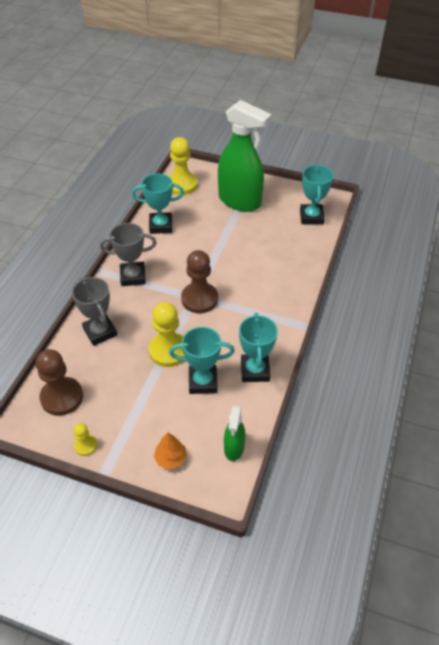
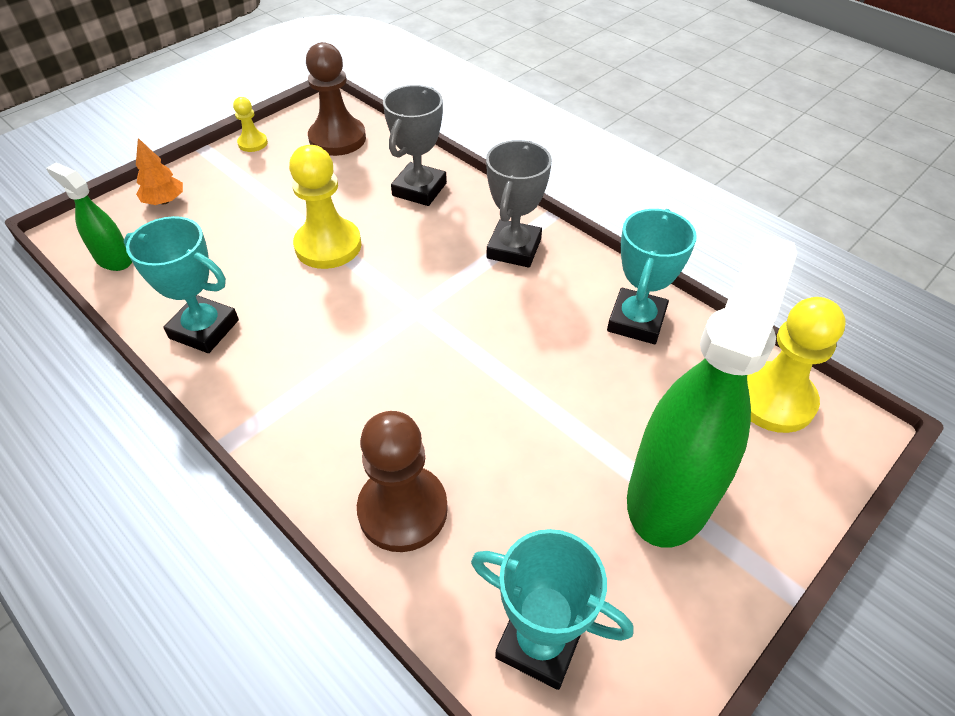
camera: 115 degrees right, 0 degrees up
grey trophy [72,277,117,346] -> grey trophy turned 60 degrees counterclockwise [383,85,447,206]
turquoise trophy [169,327,235,394] -> none
brown pawn [181,250,218,313] -> brown pawn moved to [357,411,448,552]
green spray bottle [218,100,272,212] -> green spray bottle turned 150 degrees clockwise [627,231,797,548]

